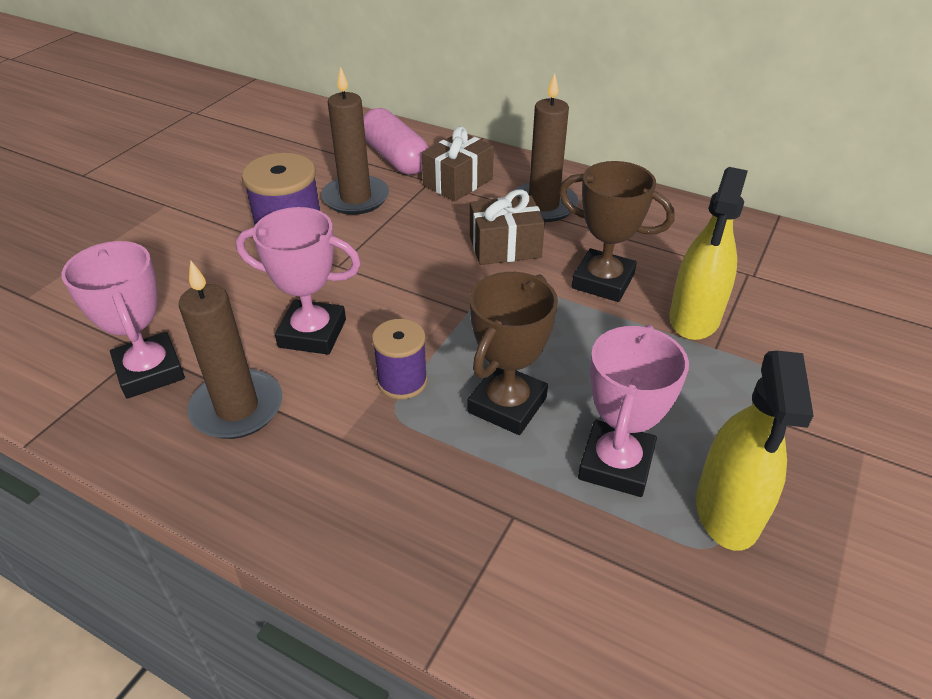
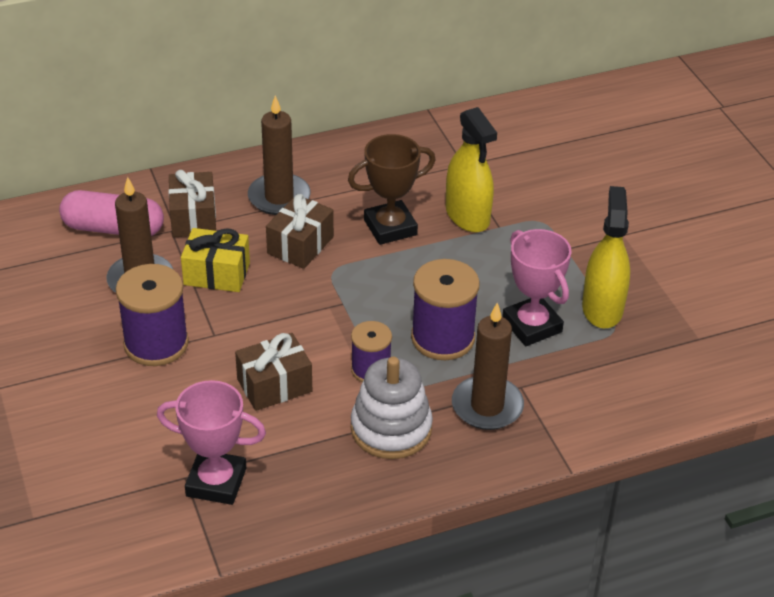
camera: 50 degrees left, 0 degrees up
brown candle [179,261,282,439] -> brown candle moved to [452,303,524,430]
pink trophy [236,207,361,355] -> brown gift [235,333,312,411]
brown trophy [468,272,558,435] -> purple spool [411,259,480,360]
yellow spray bottle [696,351,814,551] -> yellow spray bottle turned 135 degrees counterclockwise [582,186,630,328]
none -> yellow gift [181,228,250,292]
none -> white stacking toy [351,357,433,459]

